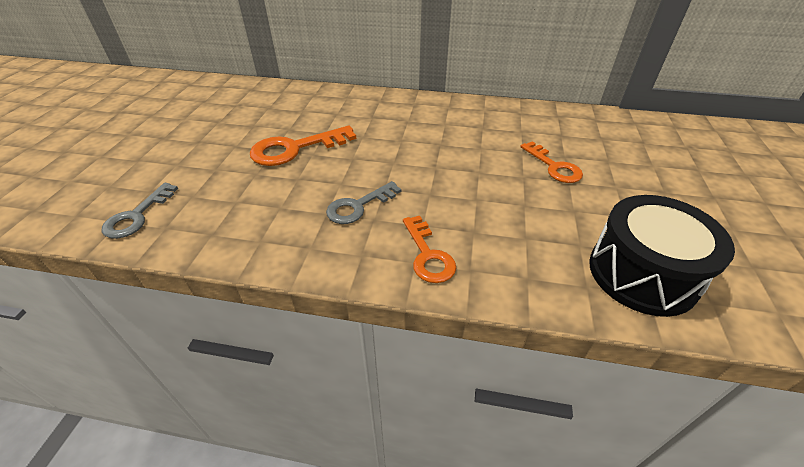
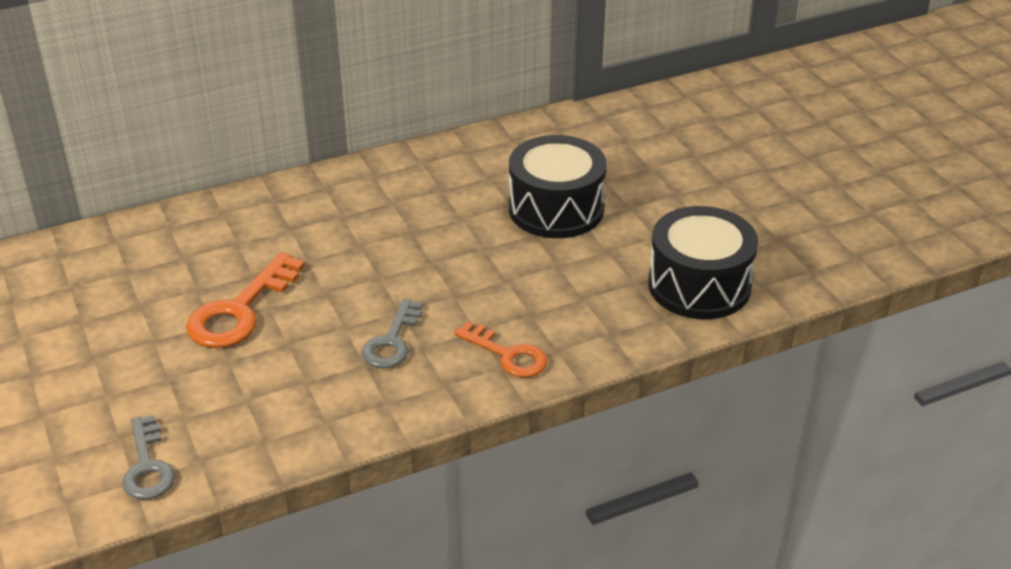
camera: 35 degrees left, 5 degrees down
orange key [520,141,583,183] -> black drum [509,135,607,238]

